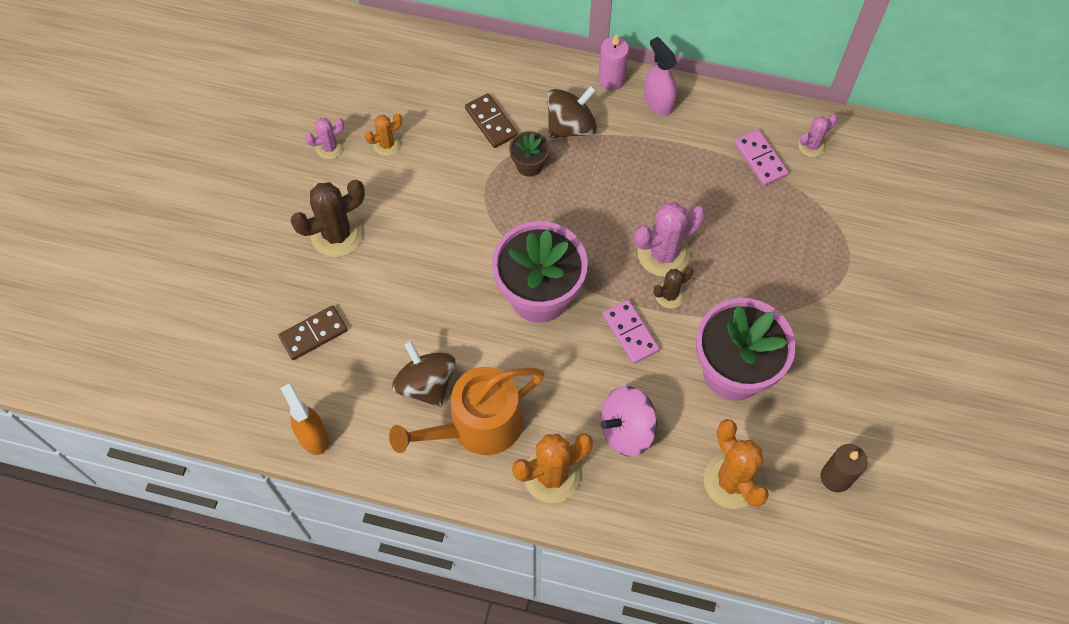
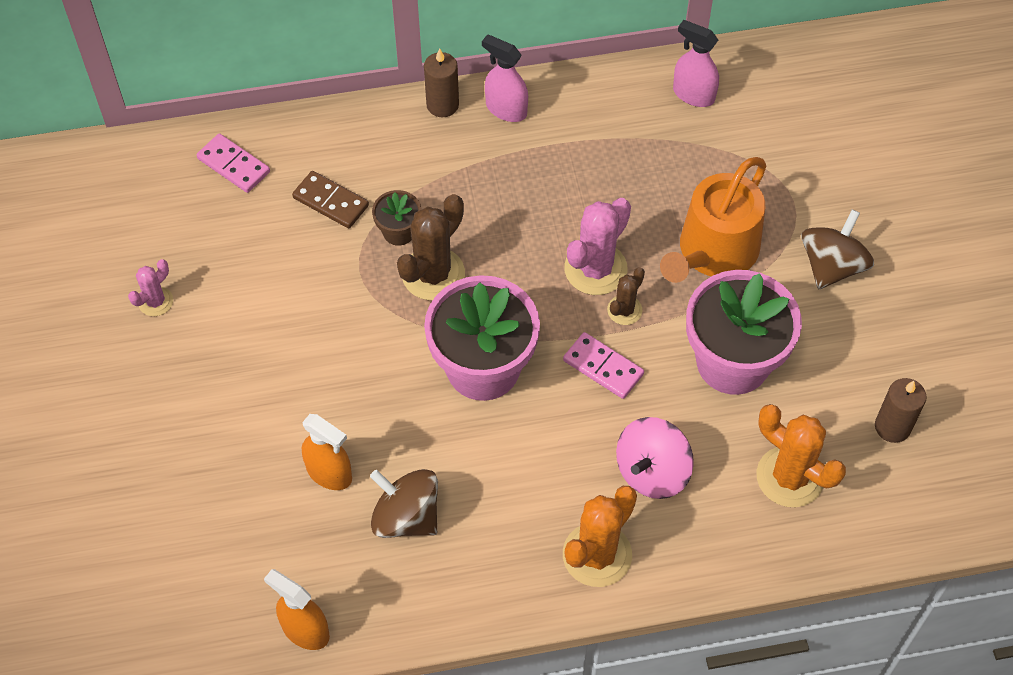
camera: 25 degrees left, 5 degrees down
brown domino [278,305,348,360] -> none
brown cactus [290,180,365,257] -> brown cactus moved to [397,194,465,300]
orange cactus [365,113,402,156] -> none
orange watering can [389,367,545,455] -> orange watering can moved to [660,157,766,283]
brown spinning top [547,85,597,139] -> brown spinning top moved to [801,209,874,289]
pink candle [598,34,629,90] -> brown candle [424,48,459,117]
pink domino [734,129,789,186] -> pink domino moved to [197,133,270,193]
pink cactus [798,115,838,157] -> pink spray bottle [673,20,719,107]
none -> orange spray bottle [302,414,352,490]

